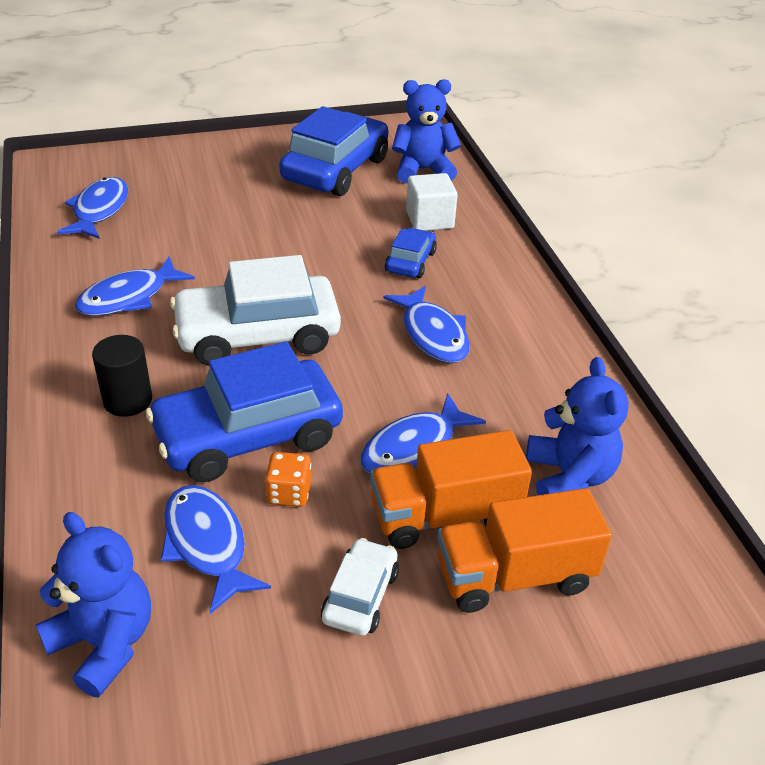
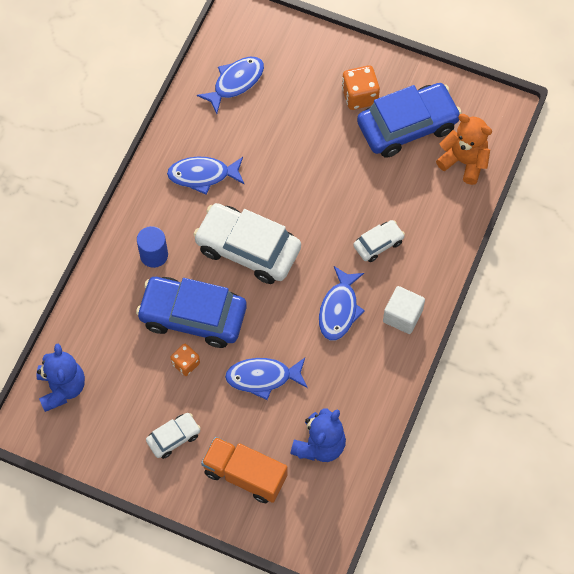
camera: 40 degrees right, 25 degrees up
black cylinder [92,335,152,417] -> blue cylinder [137,226,168,268]
blue fish [161,485,271,614] -> none
orange truck [370,430,532,549] -> none
blue car [385,228,437,278] -> white car [353,220,405,262]
blue teddy bear [392,79,461,184] -> orange teddy bear [436,114,492,185]
white cube [406,173,458,231] -> white cube moved to [383,286,425,334]
none -> orange dice [342,65,380,110]

